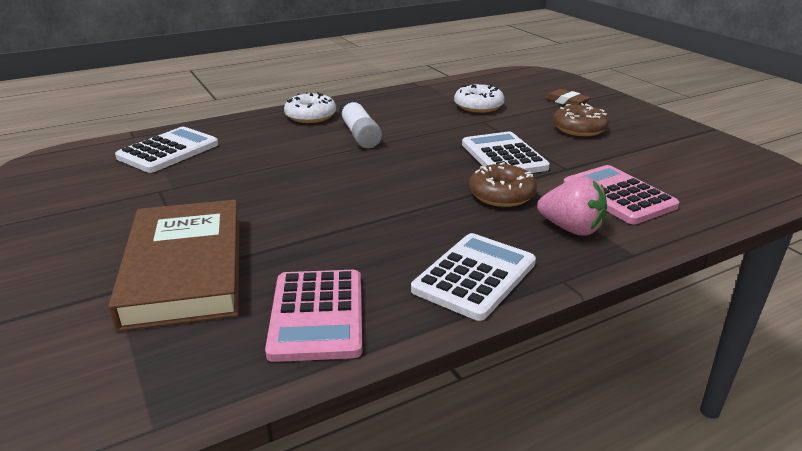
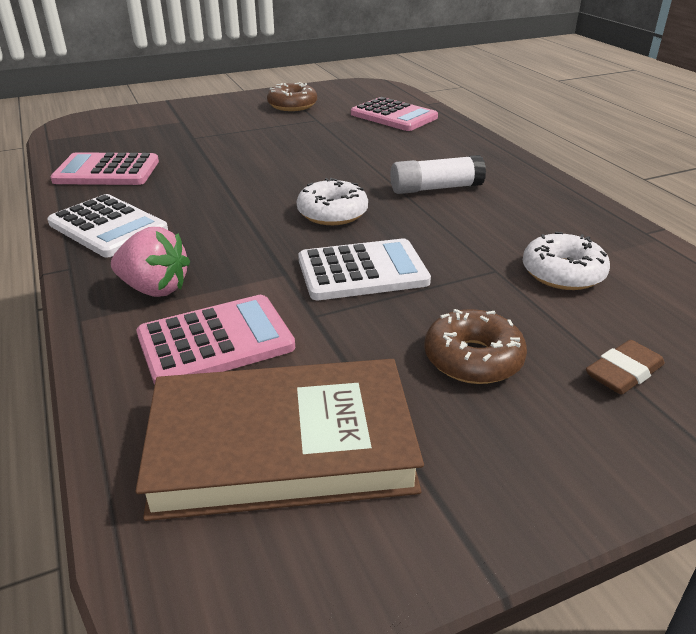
camera: 95 degrees right, 5 degrees up
brown book [108,200,240,332] -> brown book moved to [135,359,424,521]
white calculator [115,127,219,173] -> pink calculator [351,97,438,131]
white donut [284,92,336,123] -> white donut moved to [297,178,368,225]
brown donut [469,162,537,207] -> brown donut moved to [267,82,317,111]
pink strawberry [537,176,607,236] -> pink strawberry turned 105 degrees counterclockwise [111,227,190,297]

